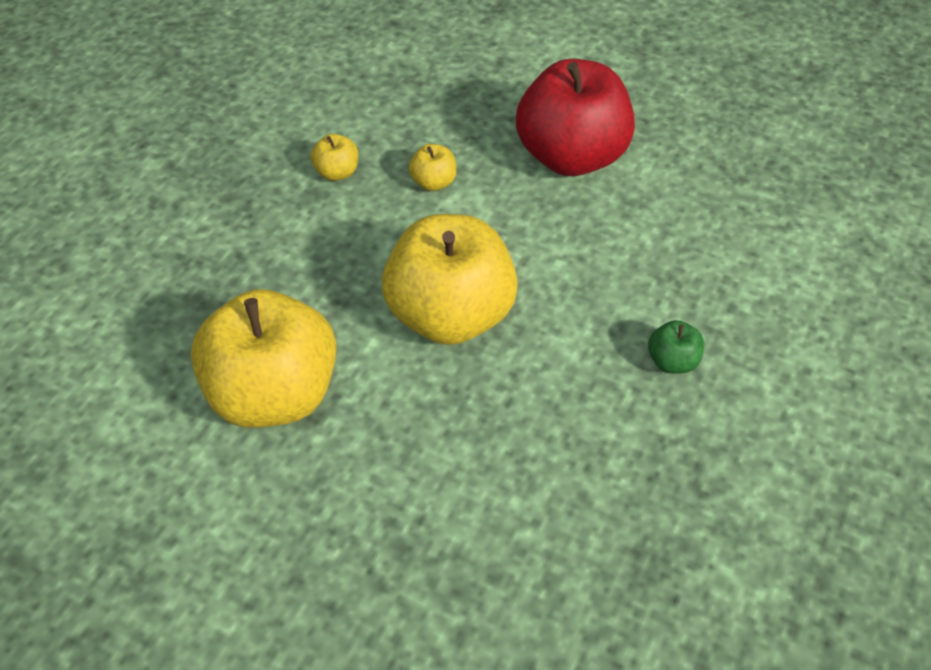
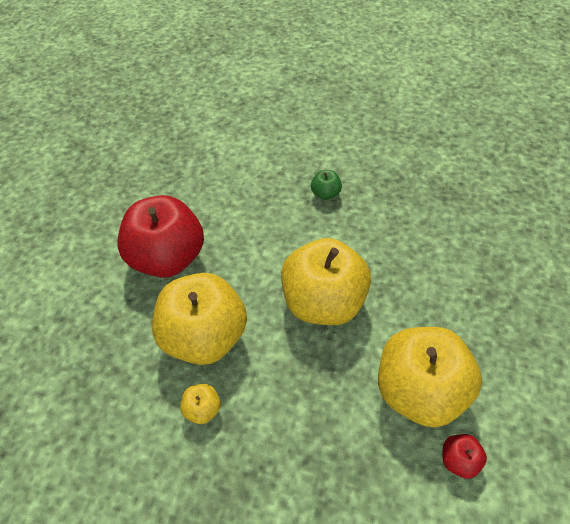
camera: 100 degrees left, 0 degrees up
yellow apple [409,144,457,191] -> yellow apple [152,273,247,365], size x2.45
none -> red apple [442,434,487,479]

